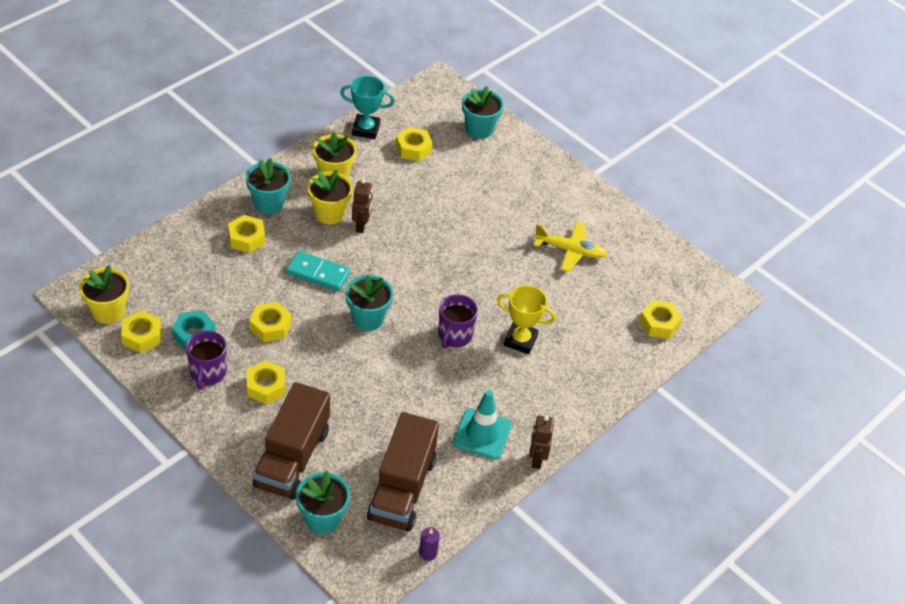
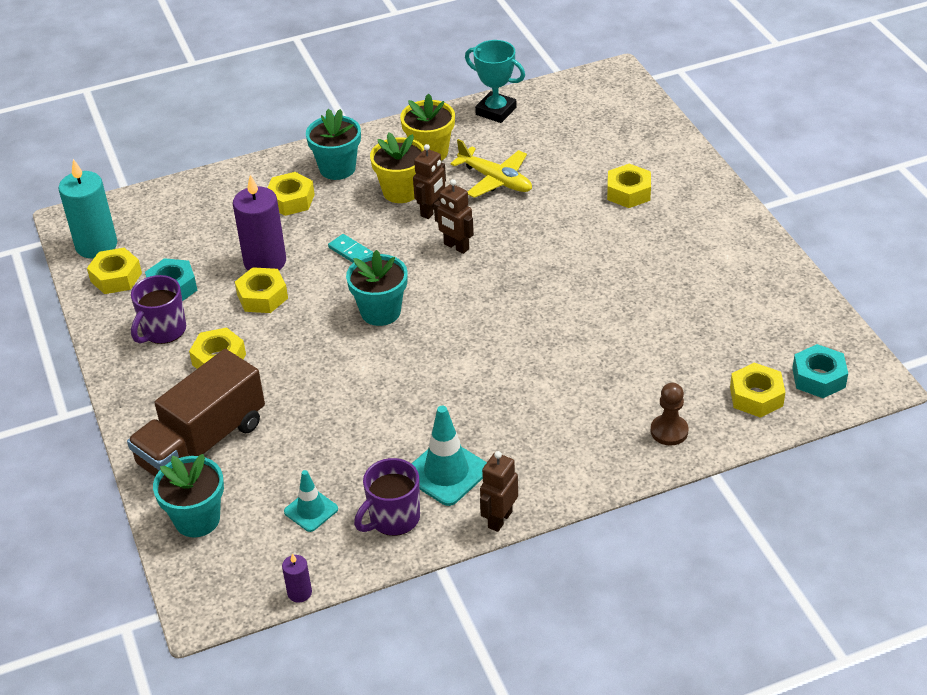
camera: 30 degrees right, 5 degrees down
yellow flower pot [79,265,129,324] -> turquoise candle [59,159,117,258]
turquoise domino [286,251,350,291] -> turquoise domino [328,234,373,263], size x0.60
brown truck [367,412,439,531] -> turquoise traffic cone [284,470,338,532]
yellow nut [396,127,433,161] -> yellow nut moved to [607,164,651,208]
purple mug [438,294,478,349] -> purple mug moved to [354,458,420,536]
turquoise flower pot [462,86,504,139] -> none
yellow trophy [497,285,556,354] -> none
yellow plane [534,222,607,272] -> yellow plane moved to [450,139,532,198]
none -> purple candle [233,175,286,271]
none -> brown robot [434,179,474,254]
none -> brown pawn [650,383,689,446]
none -> turquoise nut [792,344,848,398]

